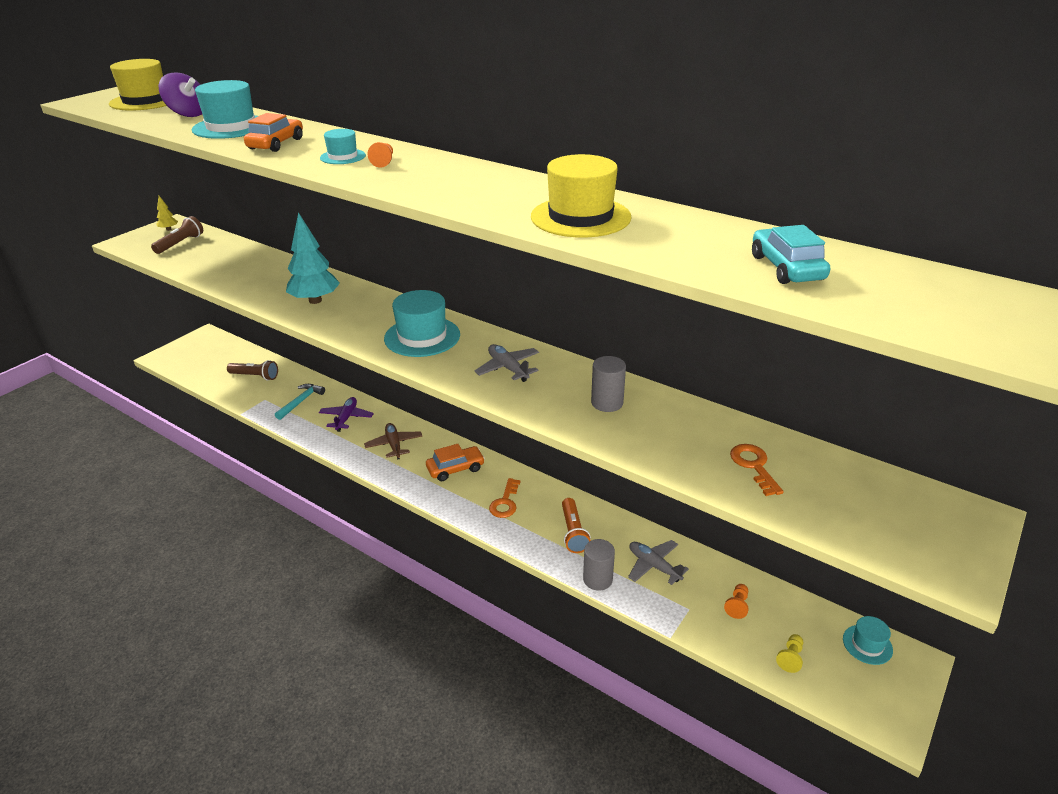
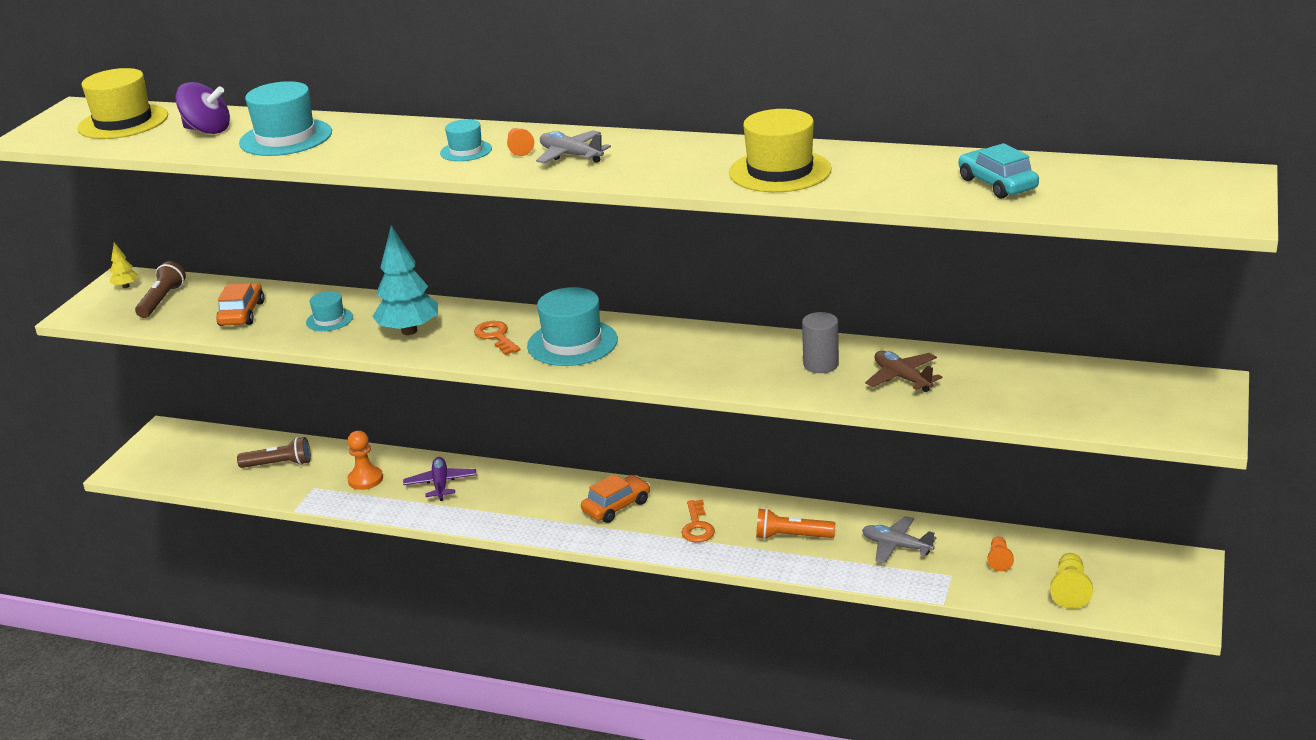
camera: 15 degrees left, 5 degrees down
orange car [244,113,303,152] -> orange car moved to [216,283,264,326]
turquoise hammer [275,384,325,420] -> orange pawn [347,431,383,490]
brown plane [364,423,422,460] -> brown plane moved to [865,351,942,392]
grey plane [474,344,539,382] -> grey plane moved to [536,130,611,164]
orange flashlight [562,498,591,553] -> orange flashlight turned 120 degrees clockwise [756,508,835,540]
grey cylinder [583,539,615,591] -> none
orange key [730,444,784,496] -> orange key moved to [474,321,520,355]
yellow pawn [776,634,803,673] -> yellow pawn [1050,553,1093,609], size x1.55
turquoise hat [843,616,893,665] -> turquoise hat moved to [306,291,353,331]

